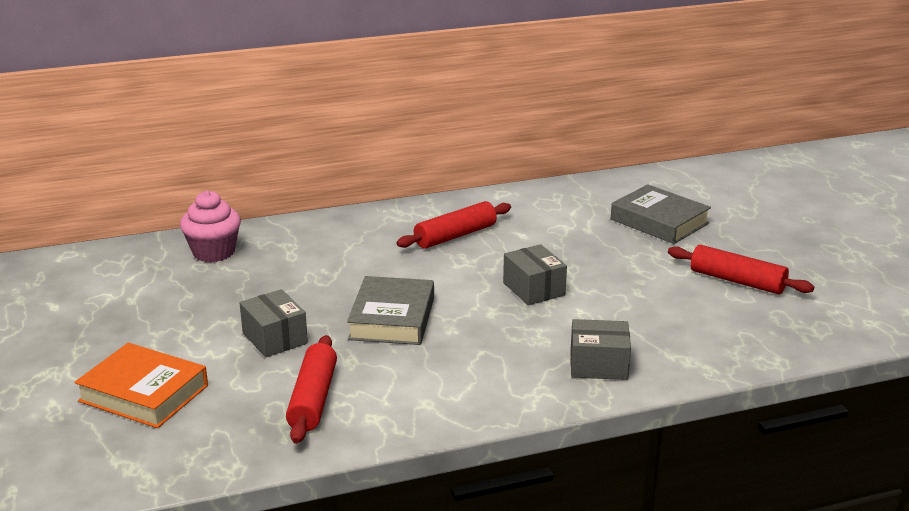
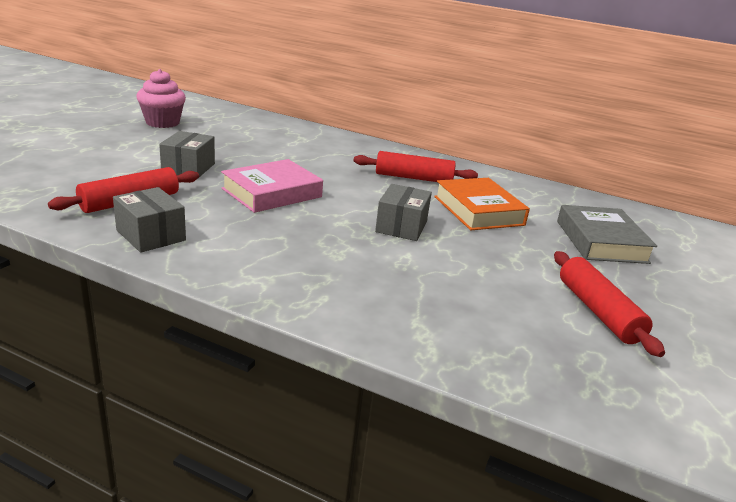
camera: 40 degrees right, 0 degrees up
orange book [74,343,208,428] -> orange book moved to [434,178,530,230]
pink cupcake [180,190,241,262] -> pink cupcake moved to [136,69,186,128]
grey book [347,276,434,345] -> pink book [221,159,323,213]
grey box [570,319,631,380] -> grey box moved to [113,187,186,253]

